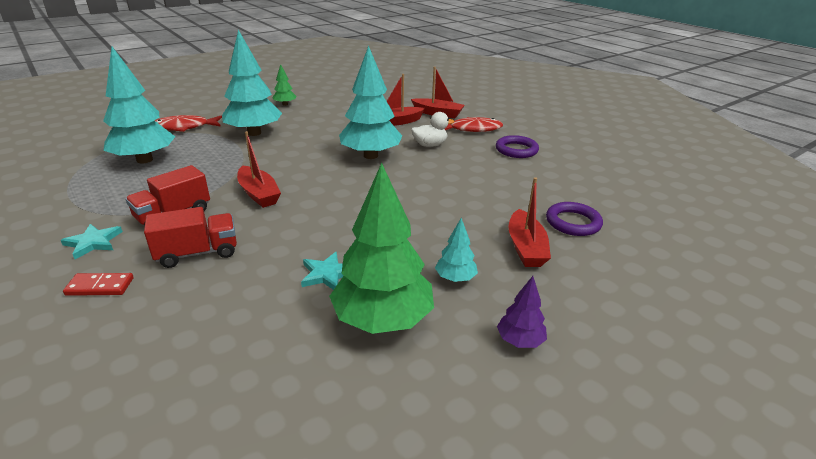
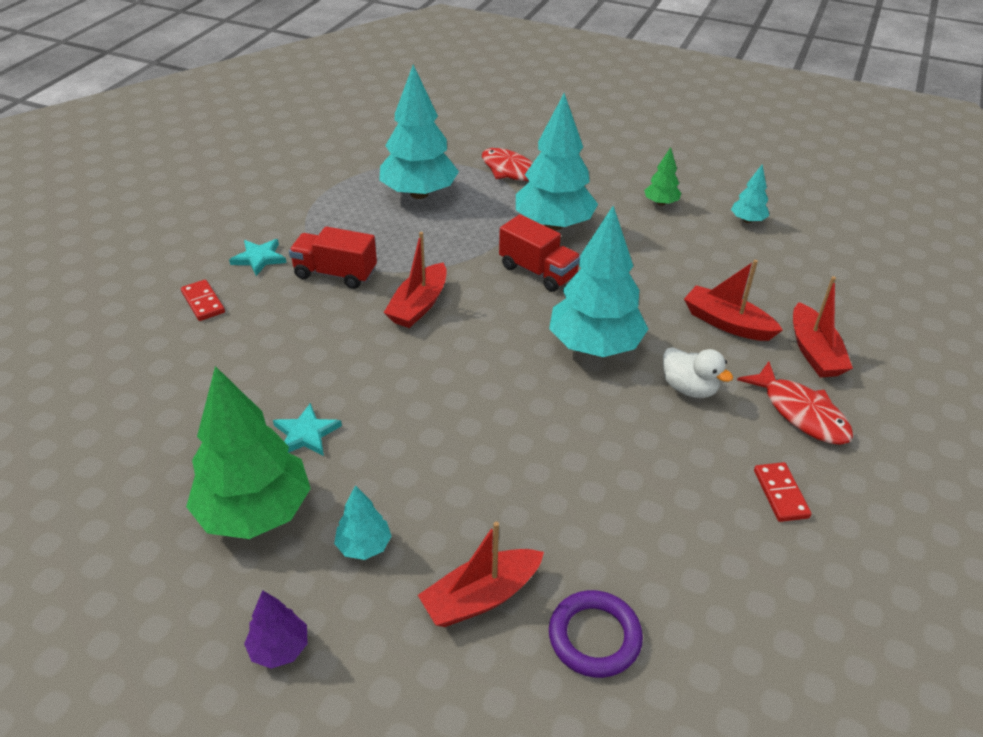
camera: 60 degrees right, 10 degrees up
red truck [144,207,237,268] -> red truck moved to [499,214,580,292]
purple ring [496,135,539,158] -> red domino [754,462,812,522]
none -> turquoise tree [731,164,769,223]

